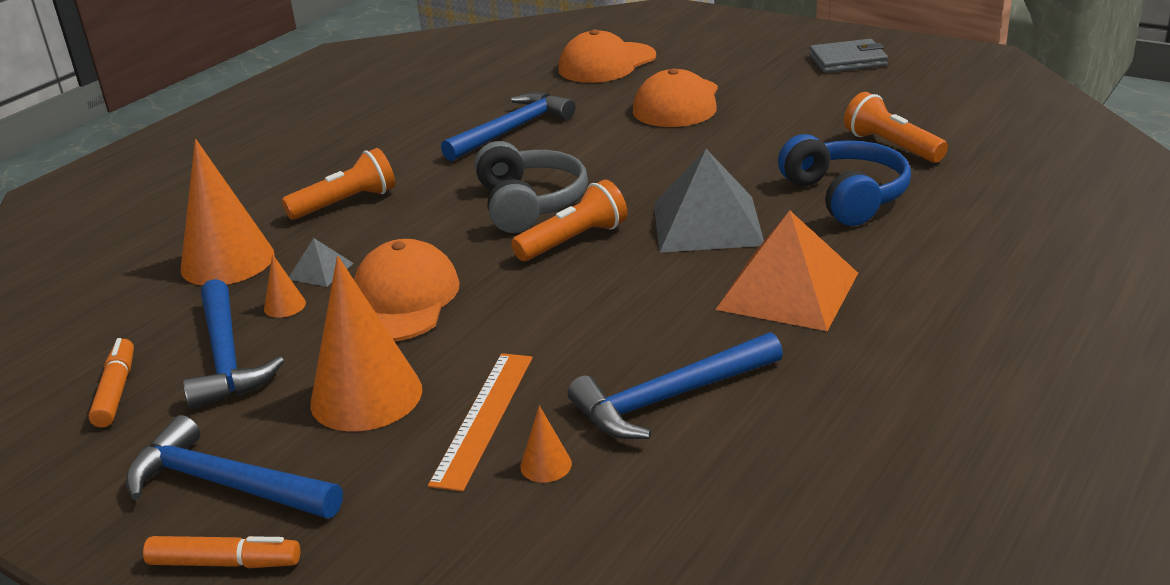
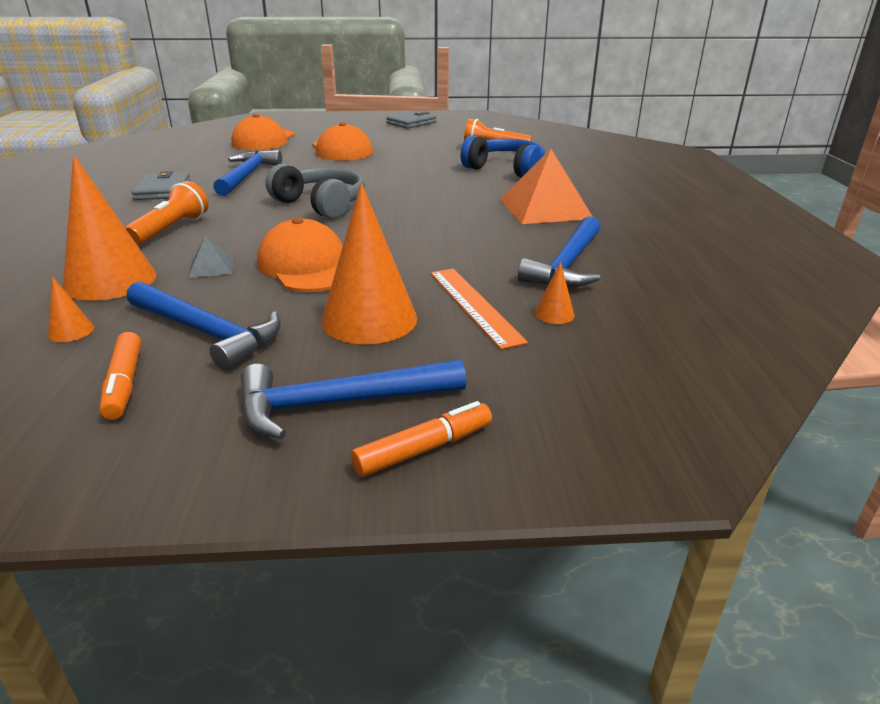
camera: 40 degrees left, 0 degrees up
orange marker [89,338,134,427] -> orange marker turned 150 degrees counterclockwise [99,332,141,420]
orange cone [264,254,306,318] -> orange cone moved to [48,276,94,342]
orange flashlight [511,180,627,261] -> none
grey pyramid [654,149,764,253] -> none
none -> grey wallet [131,171,191,200]

